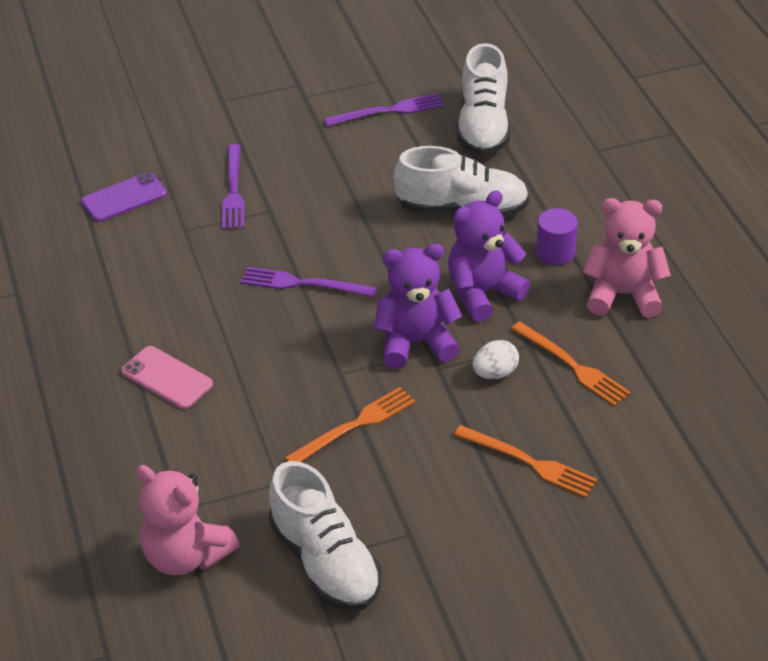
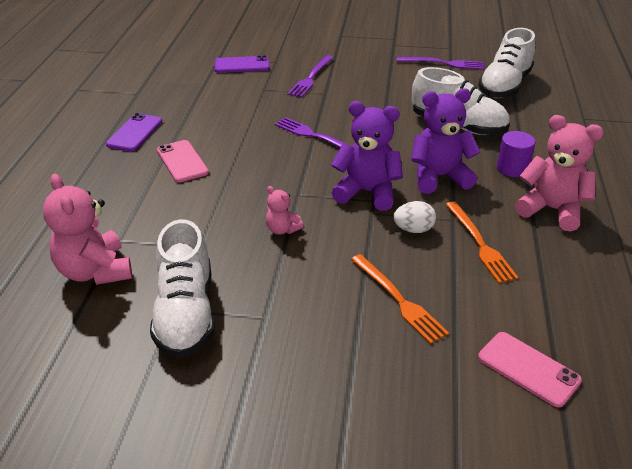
camera: 25 degrees right, 5 degrees down
orange fork [285,387,415,462] -> pink teddy bear [266,186,304,235]
none -> purple phone [106,113,162,151]
none -> pink phone [478,332,582,407]

